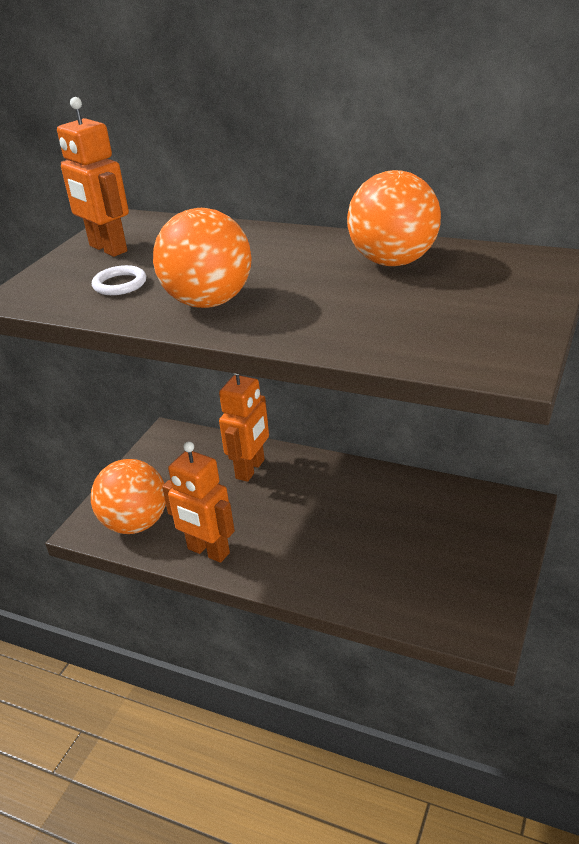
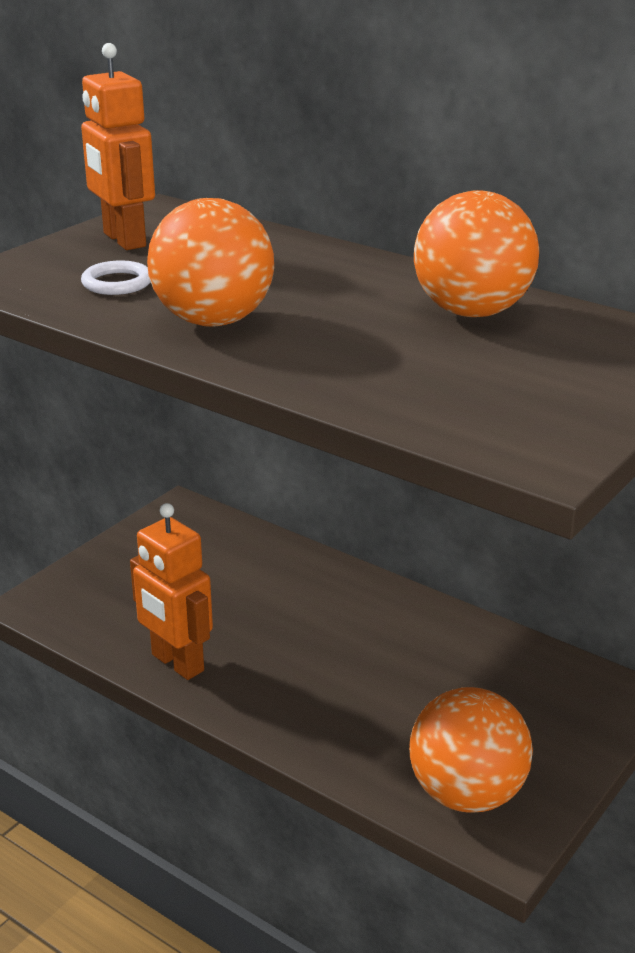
camera: 10 degrees right, 5 degrees down
orange ball [91,459,166,534] -> orange ball moved to [409,687,533,813]
orange robot [219,373,269,482] -> none

